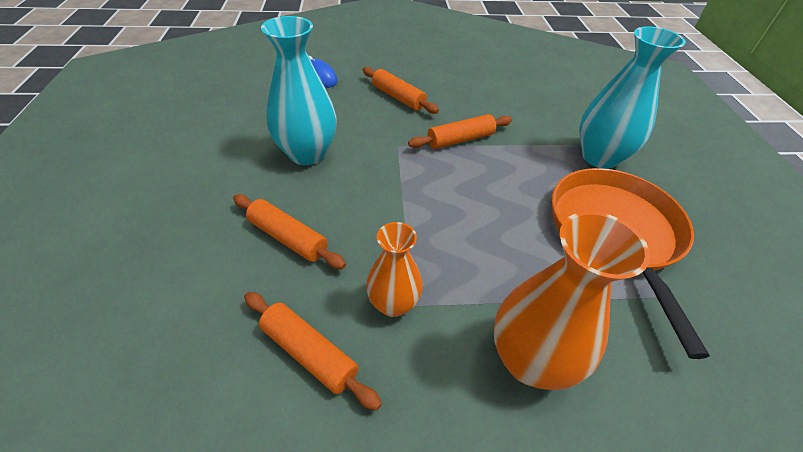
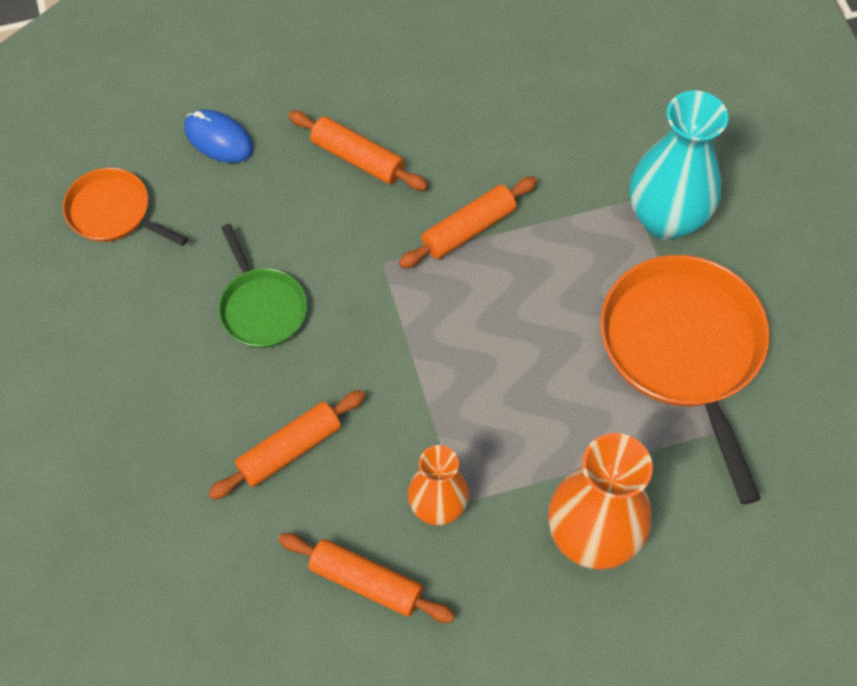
camera: 10 degrees left, 15 degrees up
orange rolling pin [233,194,346,269] -> orange rolling pin turned 60 degrees counterclockwise [208,390,365,500]
turquoise vase [261,16,337,165] -> green pan [218,224,307,348]
none -> orange pan [63,168,188,246]

